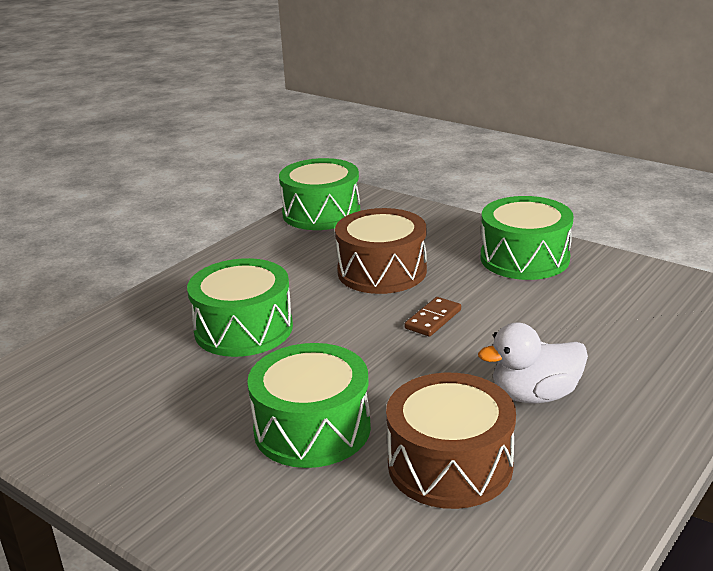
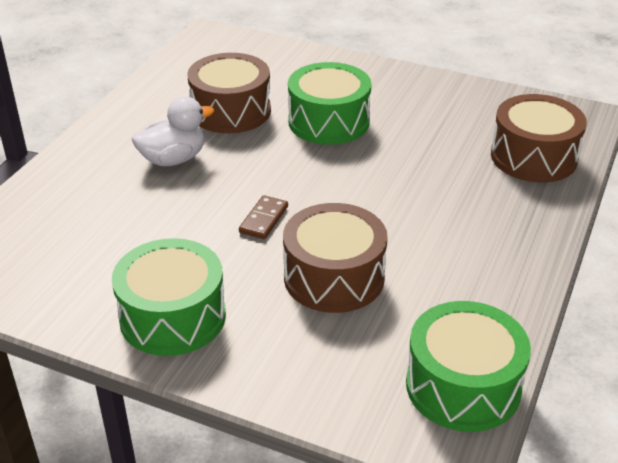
camera: 165 degrees right, 10 degrees up
green drum [187,258,293,357] -> none
none -> brown drum [491,94,587,182]

